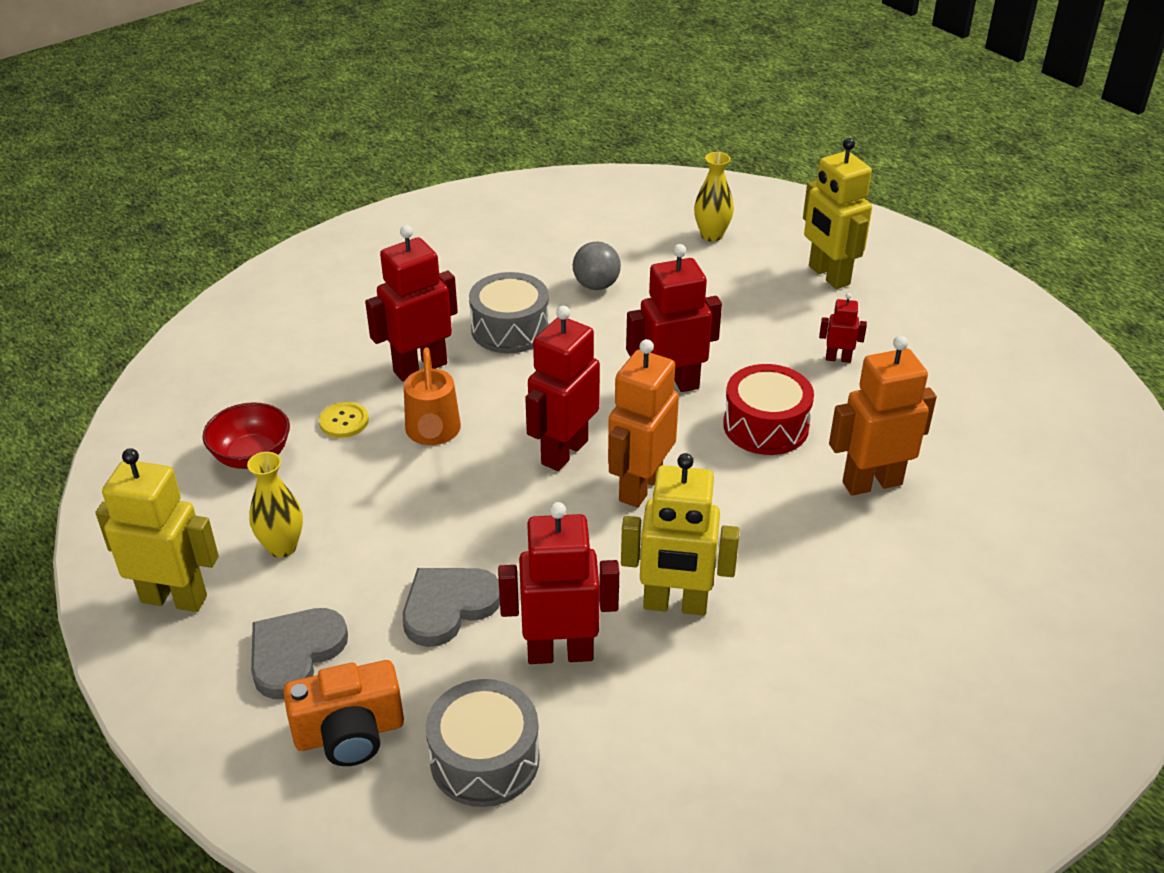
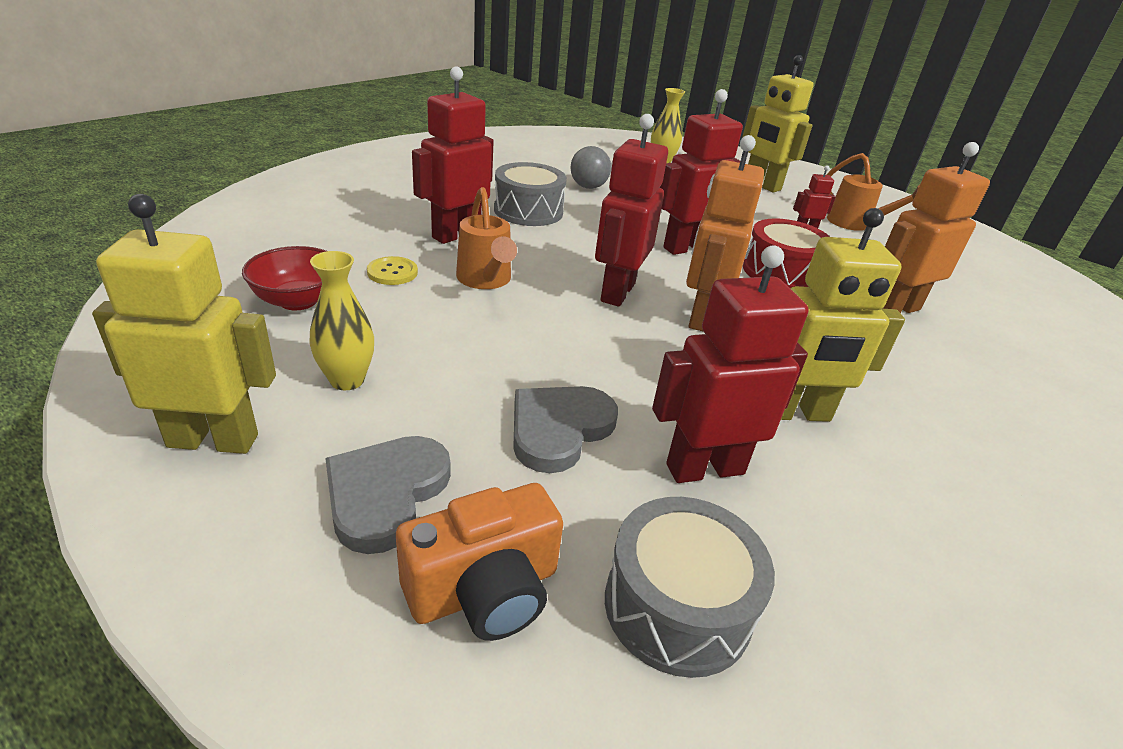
camera: 15 degrees left, 5 degrees down
none -> orange watering can [827,153,920,231]

